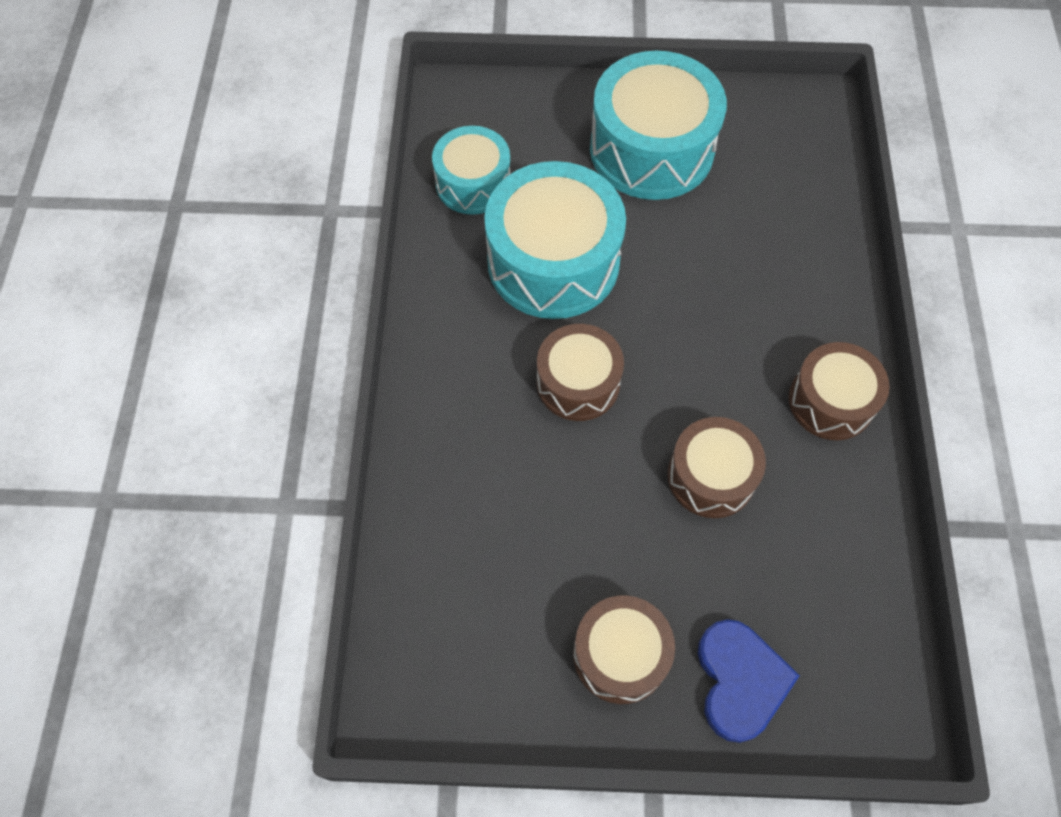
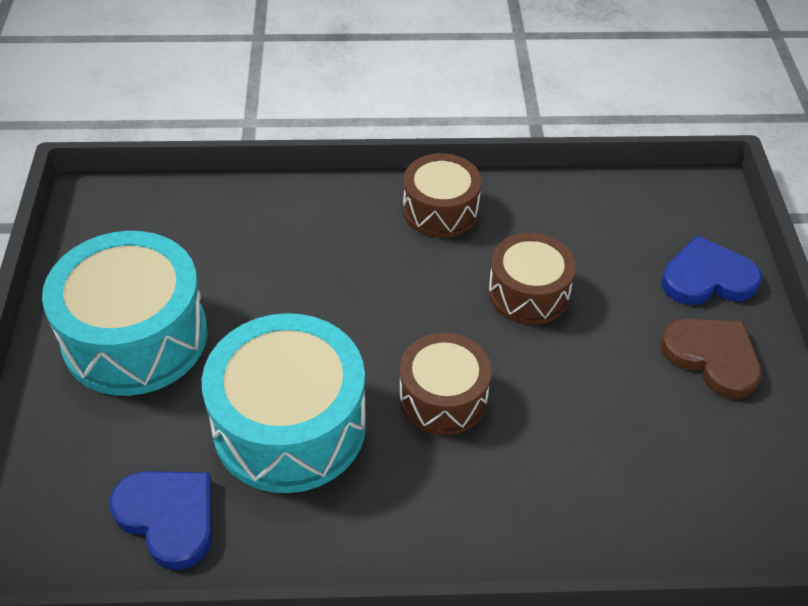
camera: 95 degrees left, 15 degrees down
turquoise drum [432,126,510,215] -> blue heart [109,471,212,570]
brown drum [573,595,675,704] -> brown heart [661,319,762,399]

